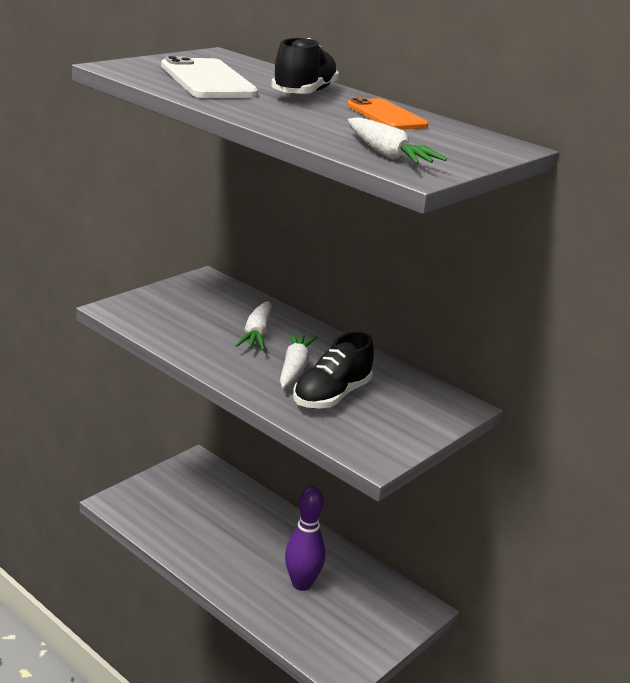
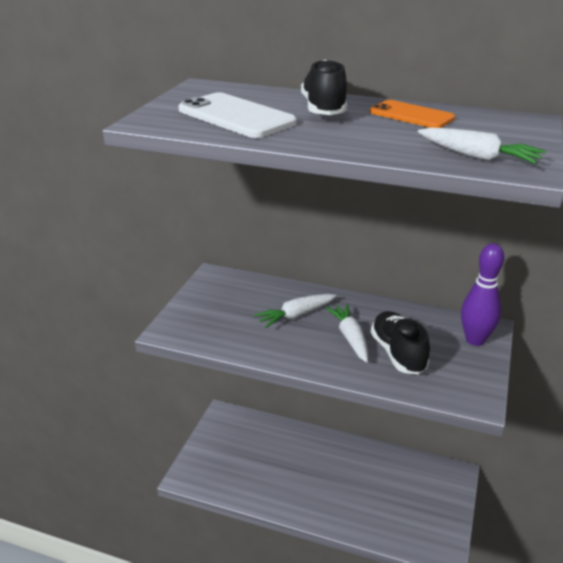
camera: 20 degrees left, 5 degrees up
white carrot [235,301,272,350] -> white carrot turned 75 degrees clockwise [254,294,336,328]
purple bowling pin [285,486,325,591] -> purple bowling pin moved to [461,243,504,346]
black shoe [293,332,374,409] -> black shoe turned 150 degrees clockwise [371,311,430,374]

